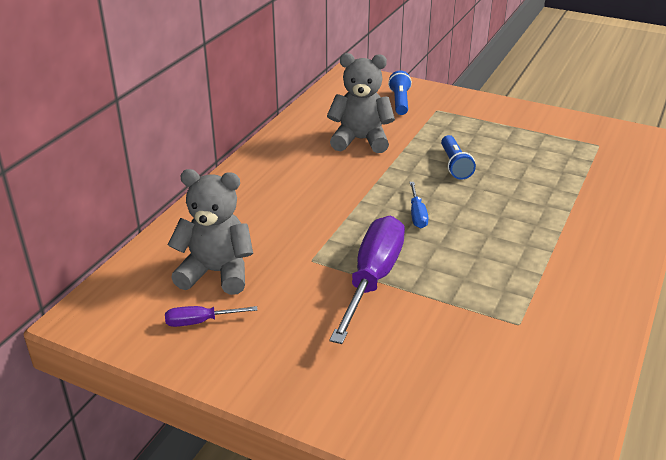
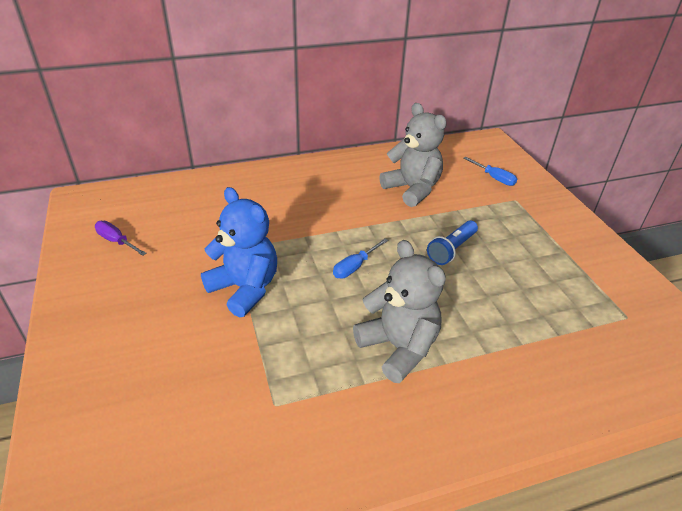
camera: 45 degrees right, 5 degrees up
grey teddy bear [168,169,253,295] -> grey teddy bear moved to [353,240,446,383]
purple screwdriver [330,216,405,344] -> blue teddy bear [201,187,277,317]
blue flashlight [388,71,412,115] -> blue screwdriver [463,157,517,186]

